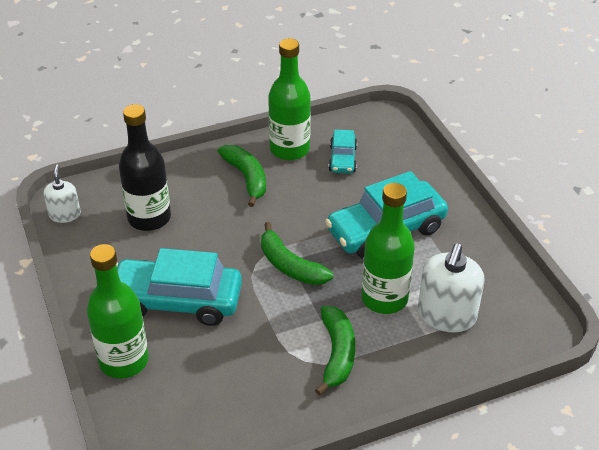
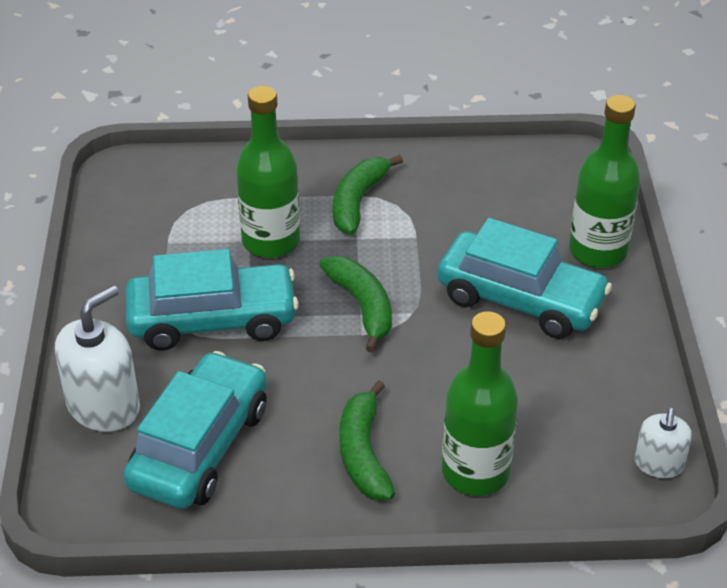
camera: 160 degrees left, 0 degrees up
black bottle [119,104,171,231] -> none
green bottle [268,38,311,160] -> green bottle moved to [442,311,518,496]
turquoise car [329,130,357,173] -> turquoise car [123,351,267,509], size x1.93
white soap dispenser [418,243,485,332] -> white soap dispenser moved to [55,285,140,432]

